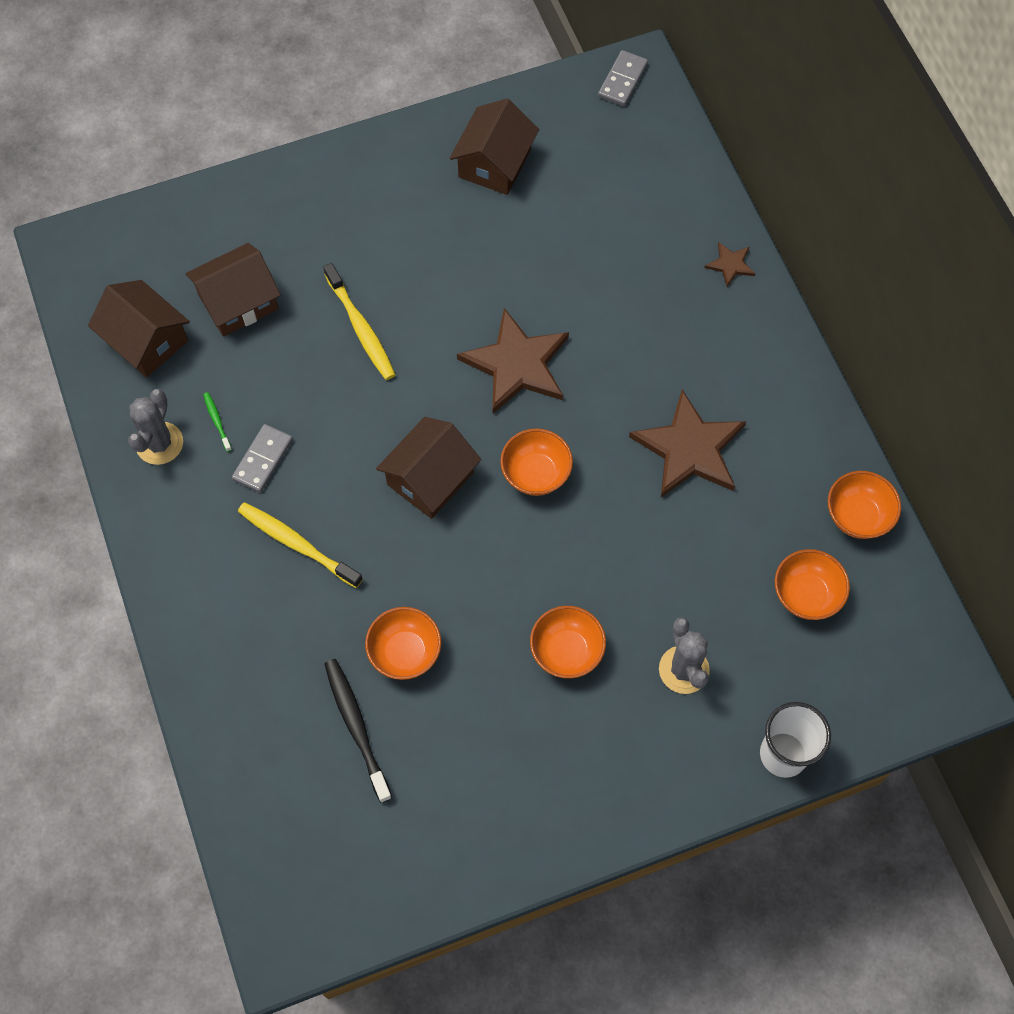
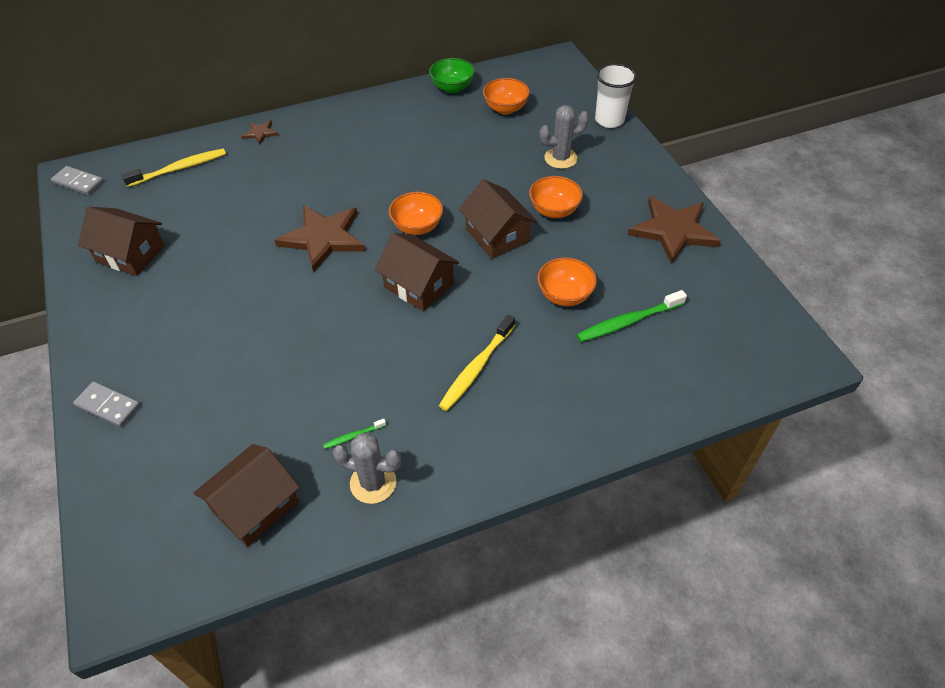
camera: 90 degrees left, 15 degrees down
brown house [185,243,281,337] -> brown house moved to [459,179,537,259]
grey domino [232,424,293,493] -> grey domino moved to [73,382,141,427]
yellow toothbrush [323,263,395,380] -> yellow toothbrush moved to [122,148,226,187]
black toothbrush [324,659,392,803] -> green toothbrush [577,290,687,342]
brown star [629,390,746,497] -> brown star moved to [628,196,721,264]
orange bowl [828,471,901,539] -> green bowl [429,58,475,93]

